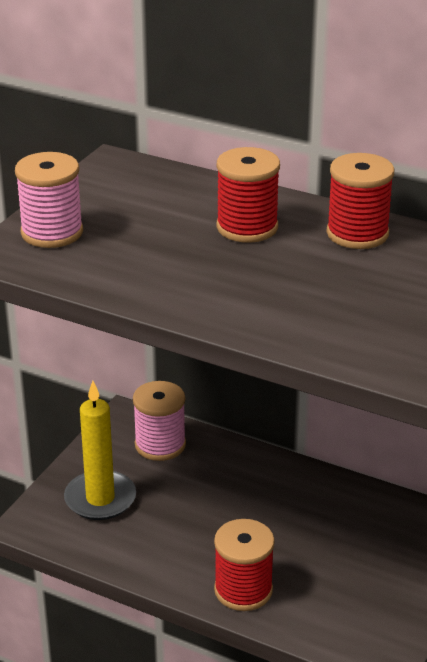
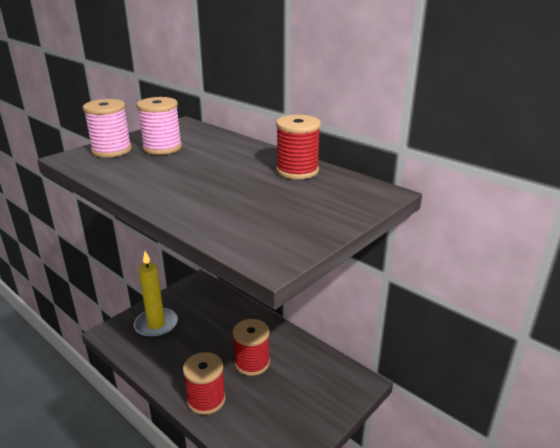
camera: 15 degrees right, 5 degrees down
pink spool [133,381,186,461] -> pink spool moved to [136,97,182,155]
red spool [216,147,280,243] -> red spool moved to [233,319,270,376]

